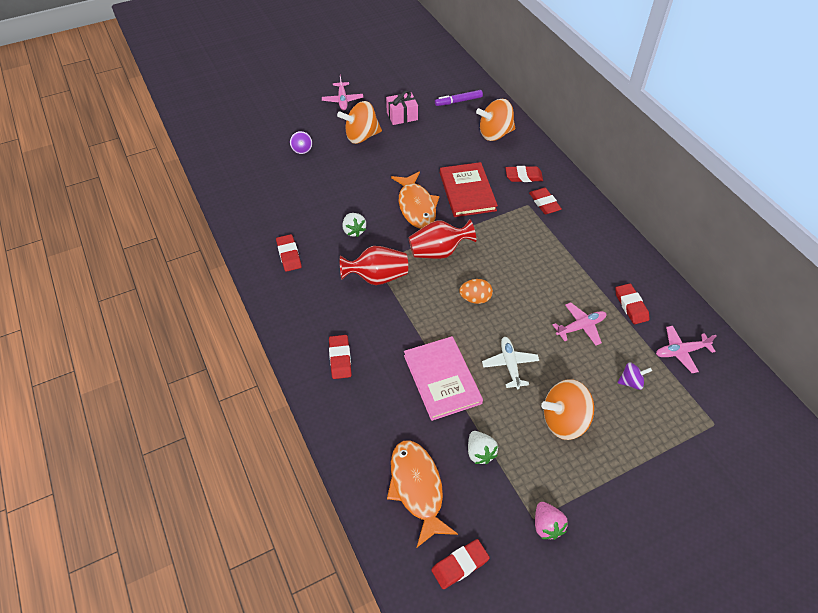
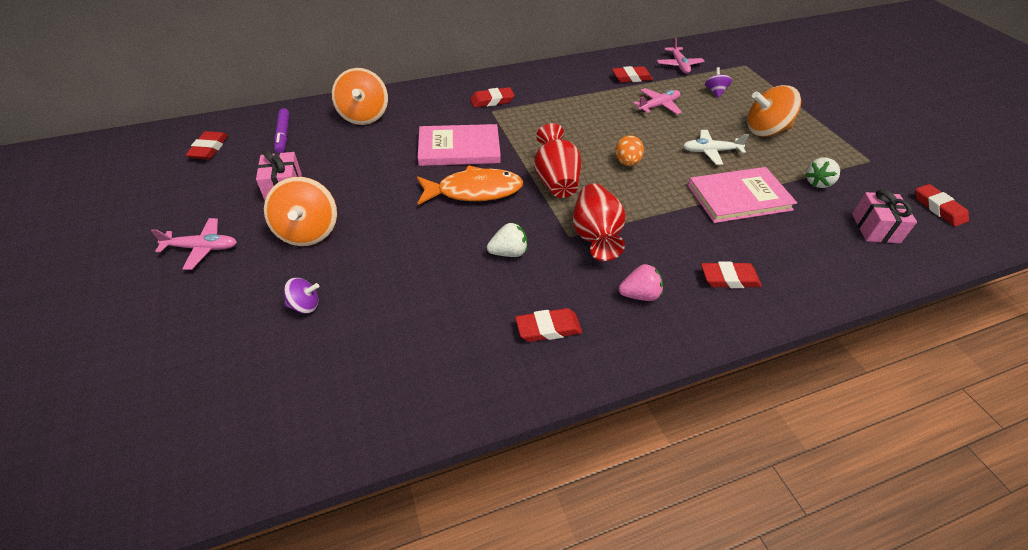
camera: 85 degrees left, 5 degrees down
orange fish [387,441,458,547] -> pink gift [852,189,917,243]
red book [440,162,498,217] -> pink book [418,124,501,166]
white strawberry [468,431,498,464] -> white strawberry turned 150 degrees clockwise [805,157,840,188]
red eraser [506,166,543,182] -> red eraser moved to [186,131,228,159]
pink strawberry [535,502,568,540] -> pink strawberry moved to [618,264,663,301]
orange spinning top [541,379,594,440] -> orange spinning top turned 90 degrees clockwise [747,85,801,137]
pink plane [553,302,606,346] -> pink plane turned 75 degrees clockwise [633,88,682,114]

